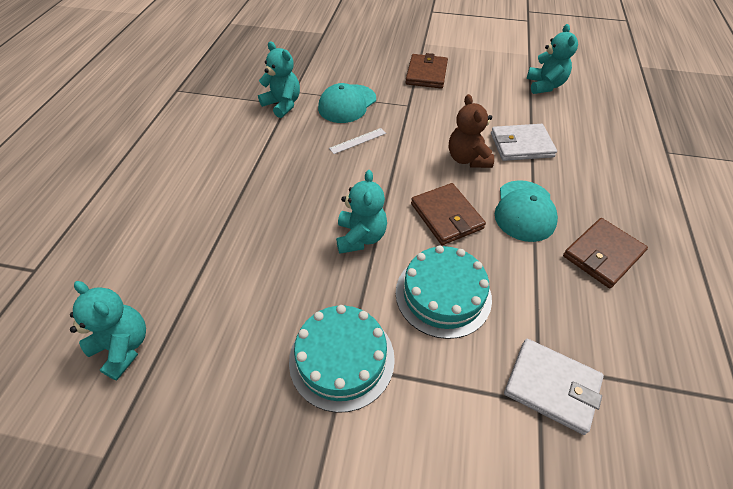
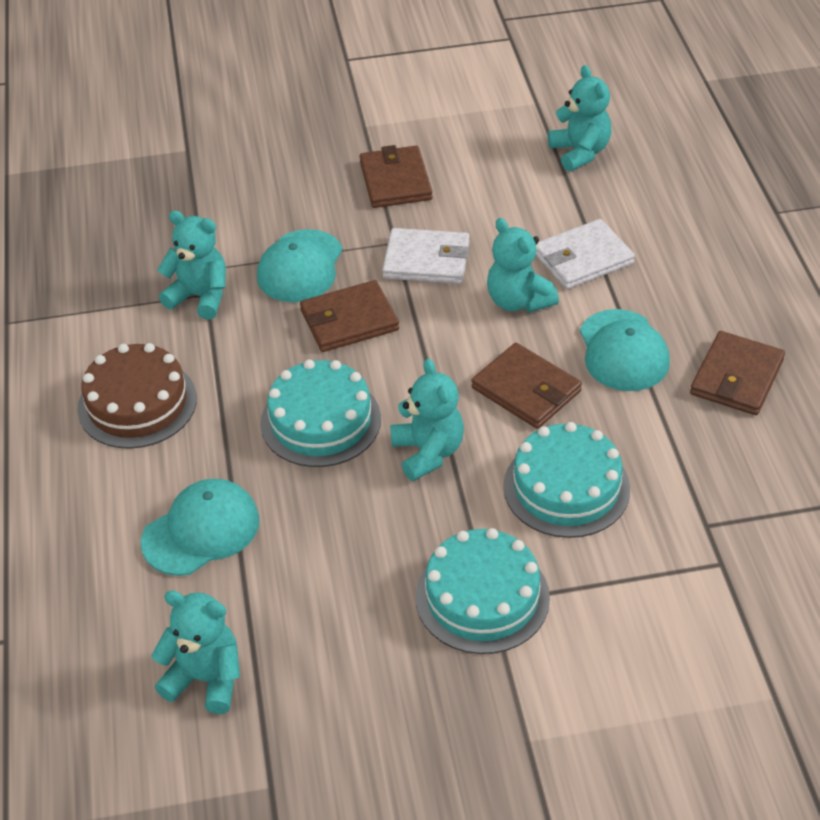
camera: 20 degrees left, 5 degrees down
white ruler [329,128,386,154] -> brown wallet [300,280,399,352]
brown teddy bear [449,94,494,168] -> turquoise teddy bear [487,218,559,313]
white wallet [504,339,604,435] -> white wallet moved to [382,228,469,284]
none -> brown cake [78,343,197,449]
none -> turquoise cap [140,479,259,576]
none -> turquoise cake [260,359,381,467]

